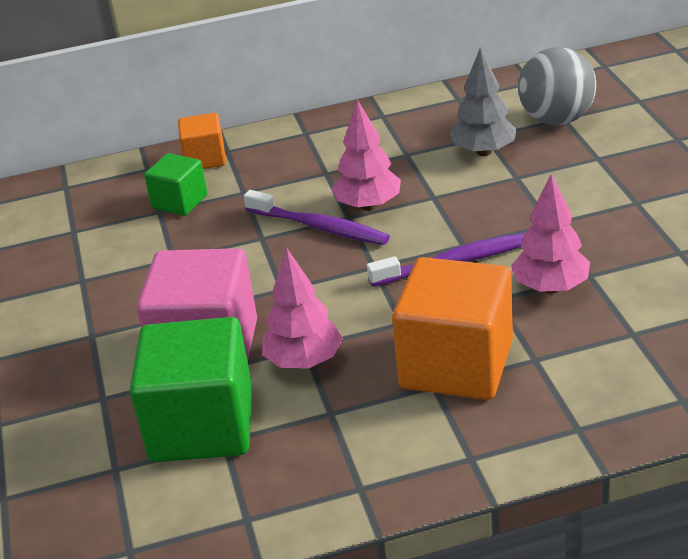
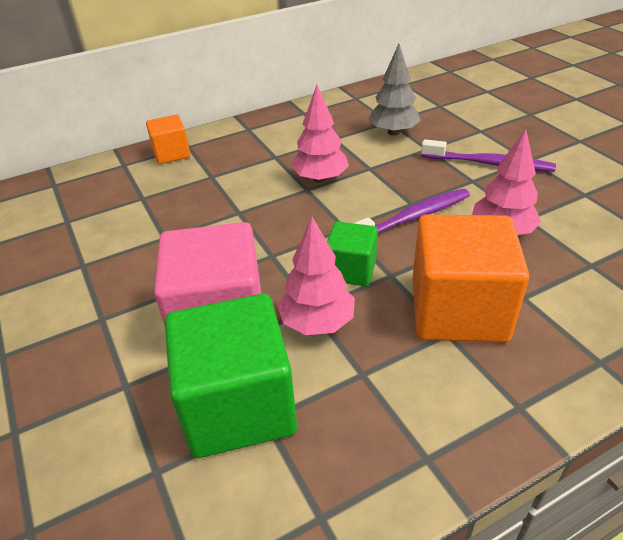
camera: 15 degrees left, 5 degrees up
green cube [144,153,207,216] -> green cube moved to [327,221,378,287]
purple toothbrush [243,190,390,245] -> purple toothbrush moved to [421,139,556,172]
grey ball [518,47,596,125] -> none

